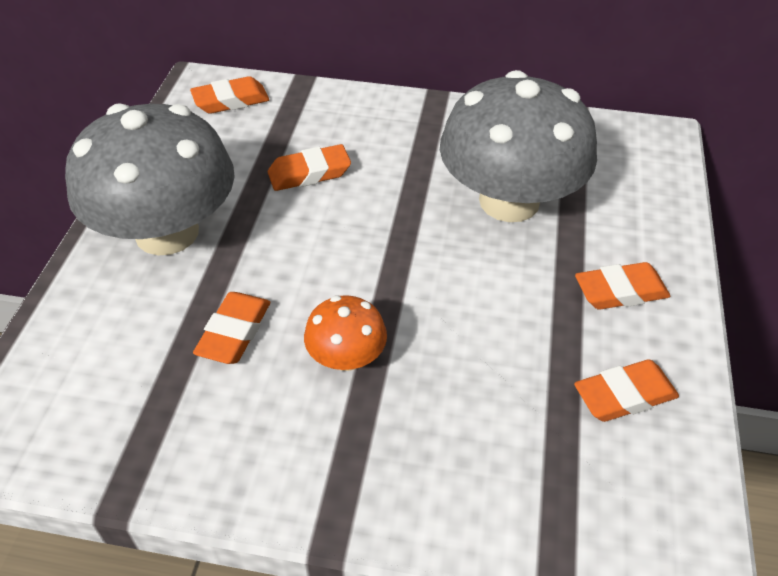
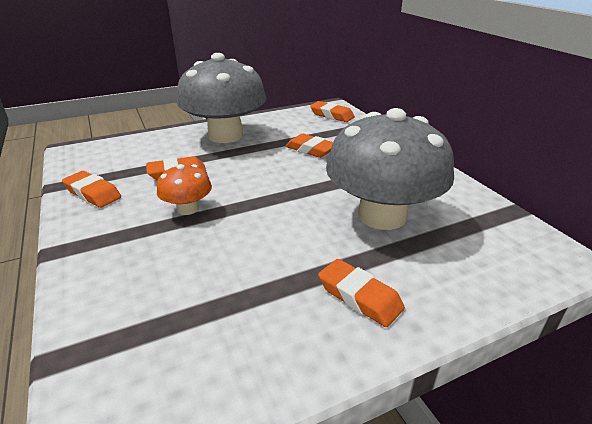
camera: 55 degrees right, 15 degrees down
orange eraser [574,359,679,422] -> orange eraser moved to [62,171,121,208]

